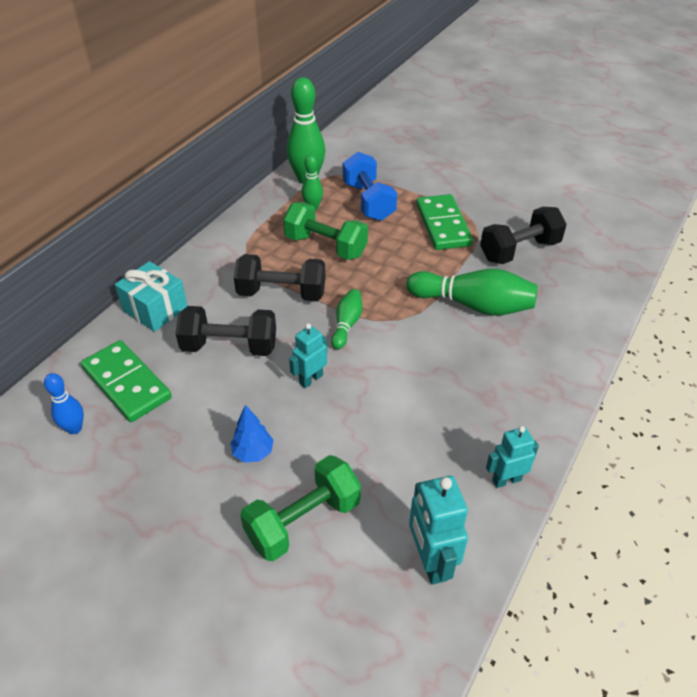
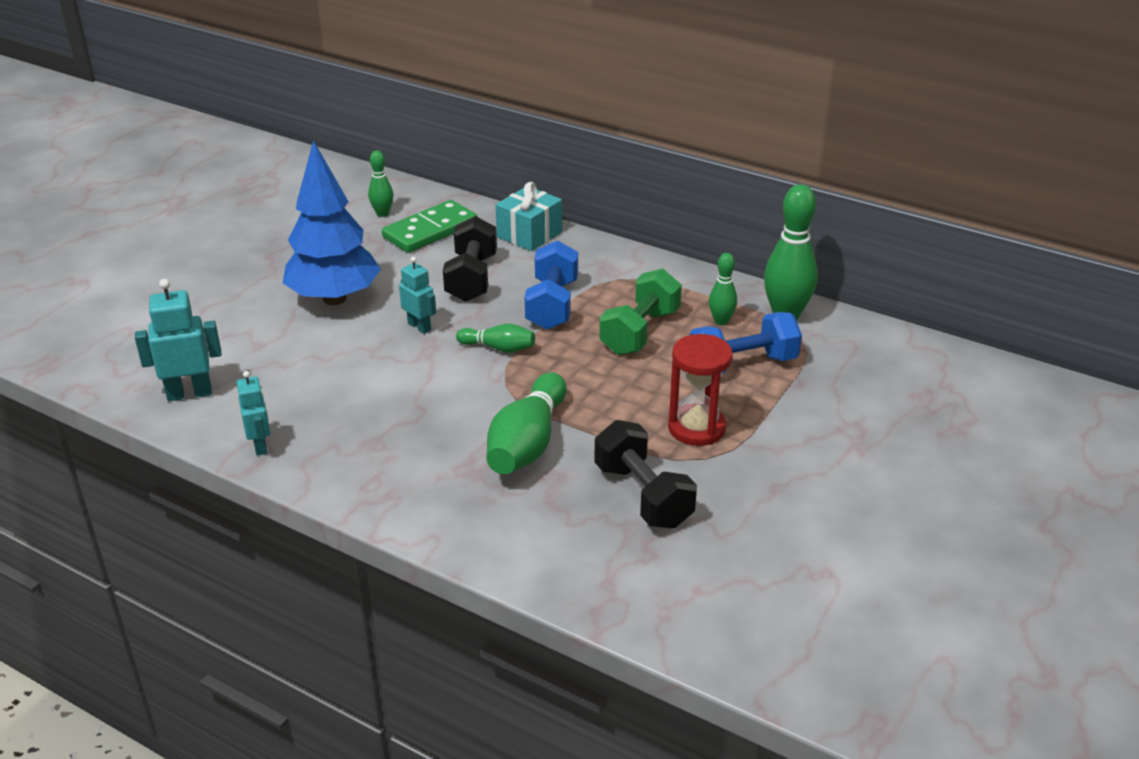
camera: 90 degrees right, 10 degrees down
blue bowling pin [44,373,84,434] -> green bowling pin [368,150,393,217]
blue tree [230,405,274,463] -> blue tree [283,140,381,305], size x2.43
black dumbbell [234,254,325,301] -> blue dumbbell [525,240,578,330]
green dumbbell [240,455,361,561] -> none
green domino [416,194,473,250] -> red hourglass [668,334,733,446]

